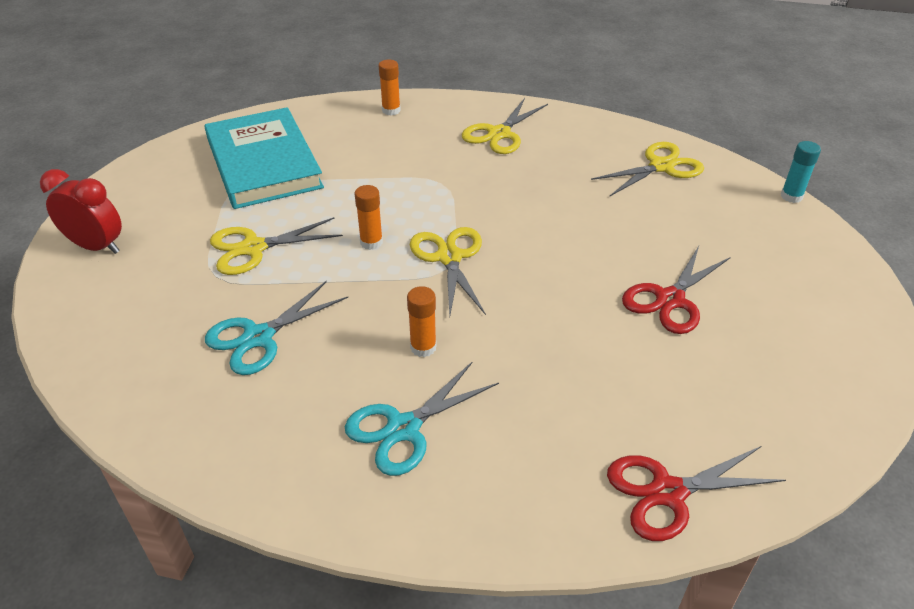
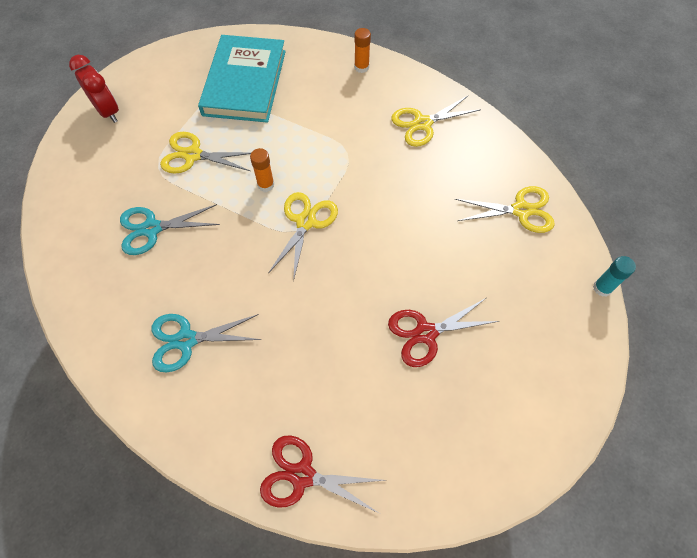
camera: 30 degrees right, 20 degrees up
orange glue stick [407,286,437,357] -> none

